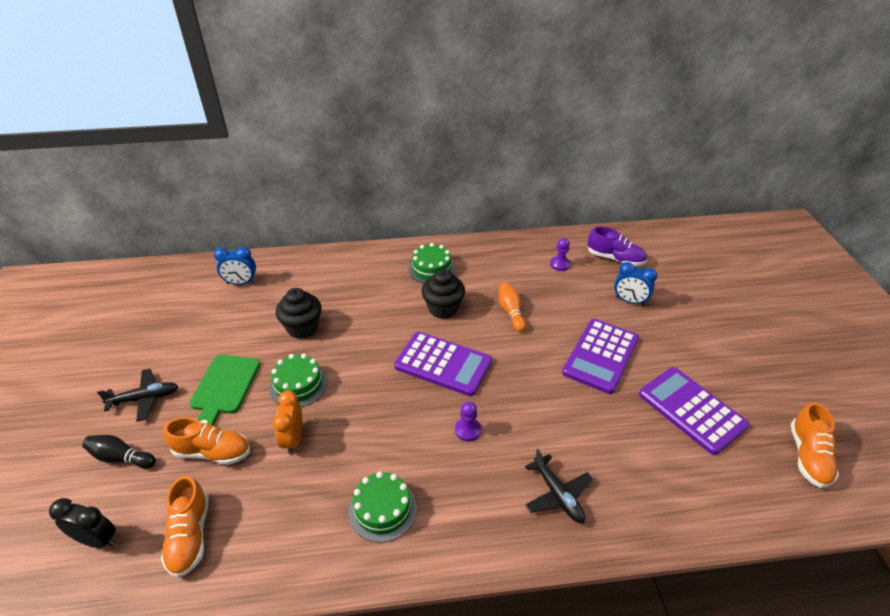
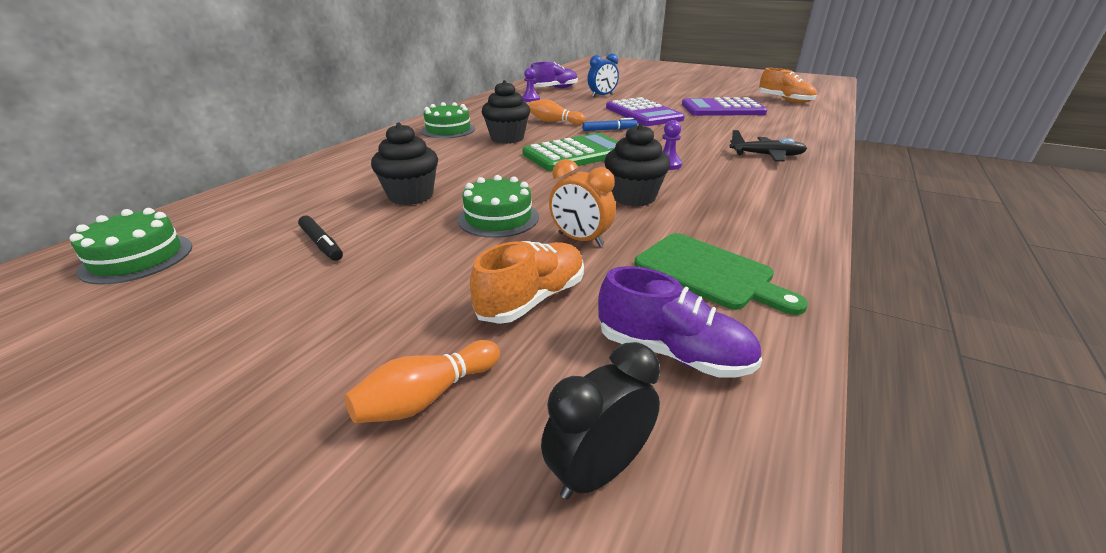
camera: 55 degrees left, 10 degrees down
black bowling pin [82,435,156,469] -> orange bowling pin [345,340,500,423]
black plane [97,369,178,422] -> none
orange shoe [161,476,209,578] -> purple shoe [598,266,762,378]
green cutting board [190,355,260,425] -> green cutting board moved to [634,233,808,315]
blue clock [214,247,256,285] -> none
green cake [349,472,417,543] -> green cake moved to [70,208,192,285]
purple calculator [394,332,492,396] -> green calculator [522,133,618,171]
none -> black marker [298,215,343,261]
none -> blue marker [582,118,637,131]
none -> black cupcake [604,123,670,206]

